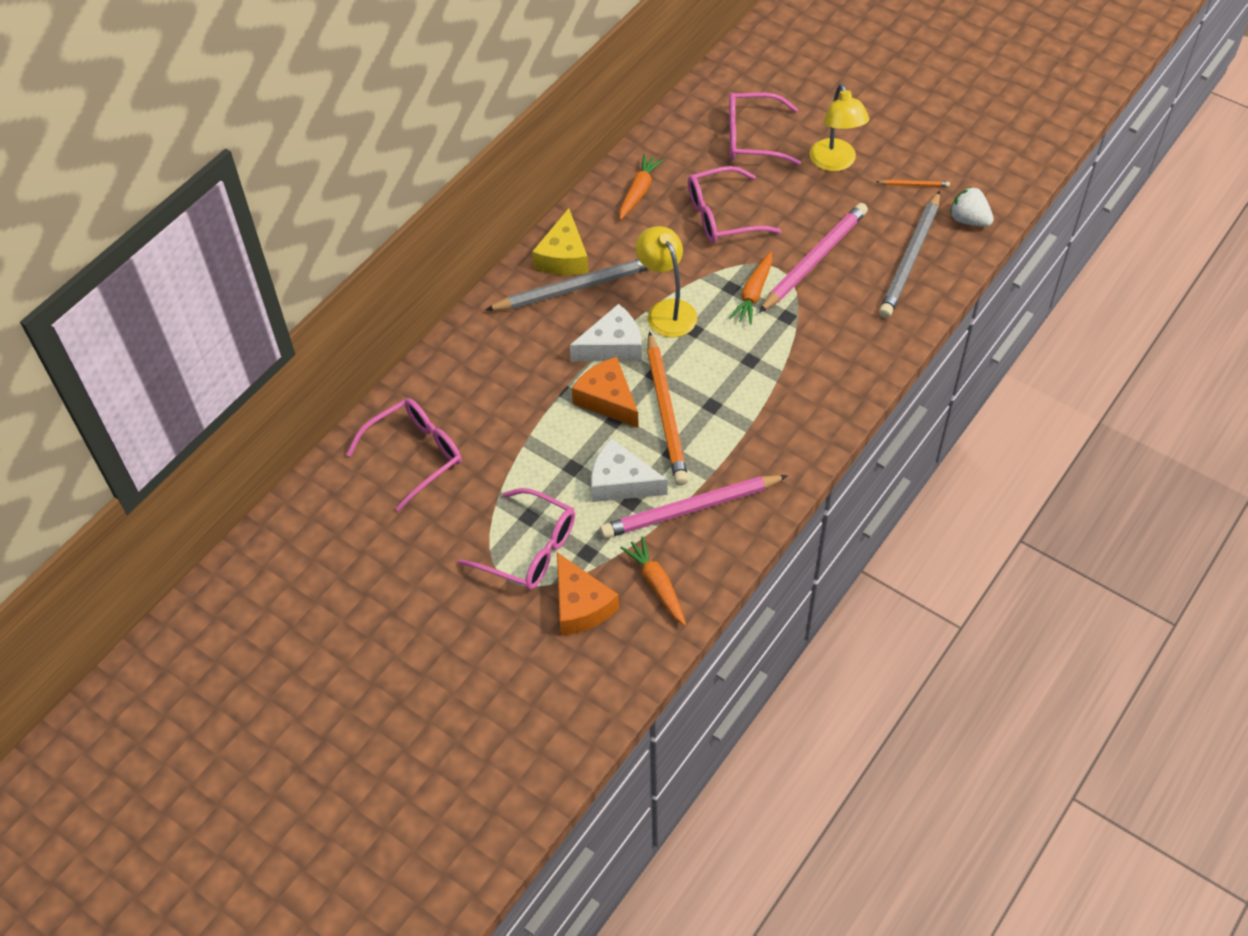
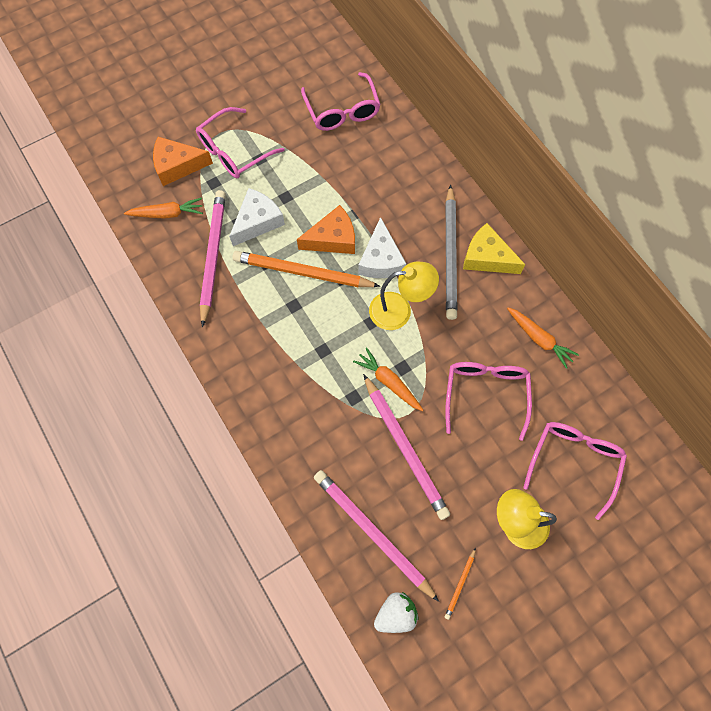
camera: 110 degrees right, 15 degrees up
grey pencil [879,191,940,318] -> pink pencil [314,470,439,602]

